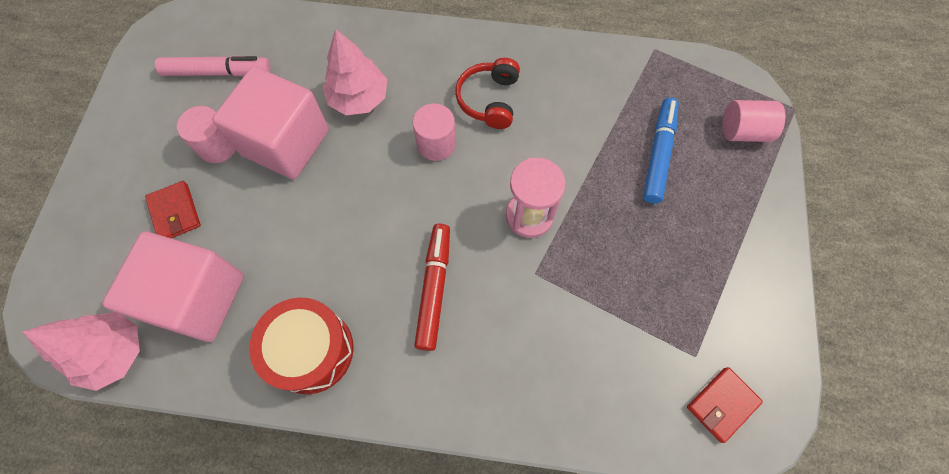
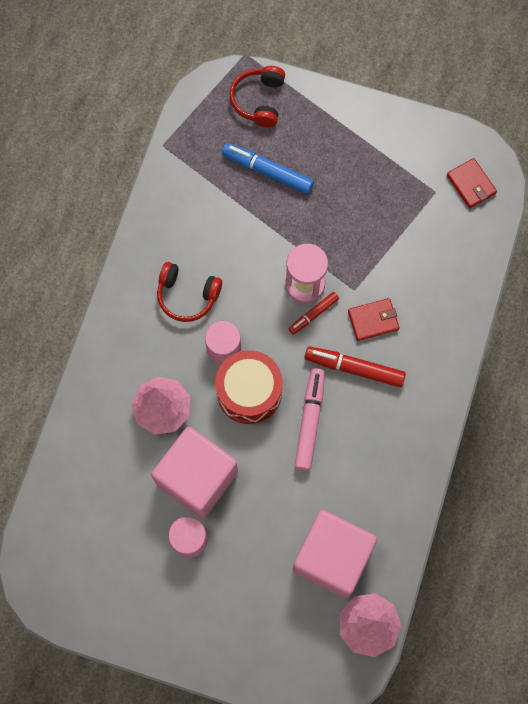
camera: 80 degrees left, 5 degrees up
red wallet [145,181,201,238] -> red wallet moved to [348,298,399,341]
pink marker [155,56,270,76] -> pink marker moved to [294,368,325,471]
red drum [249,297,354,394] -> red drum moved to [215,350,283,424]
pink cylinder [722,100,785,142] -> red headphones [230,66,285,127]
none -> red marker [289,292,339,335]

